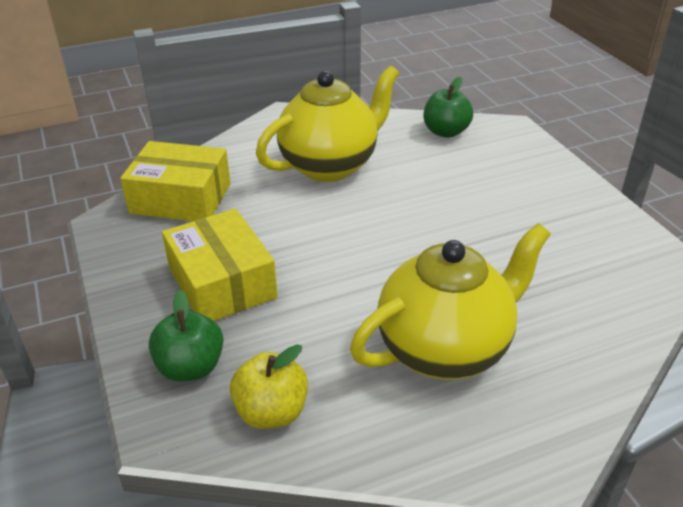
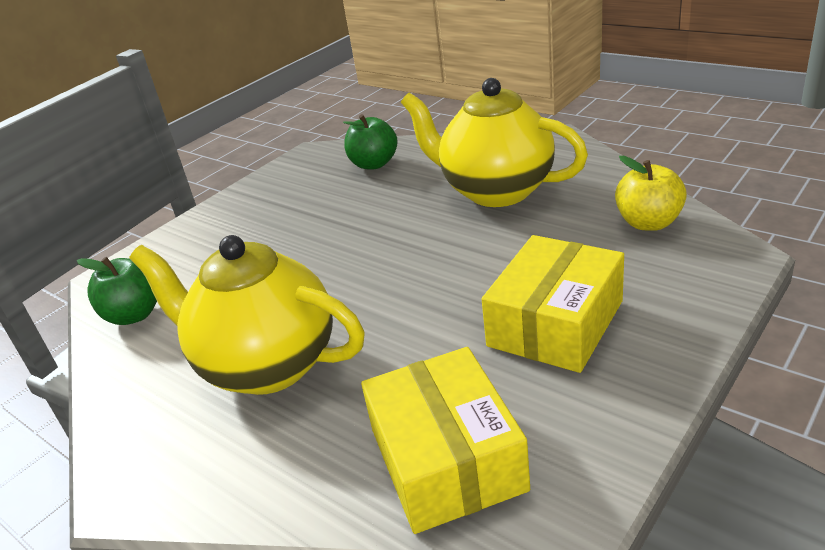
camera: 115 degrees left, 5 degrees down
green apple [149,290,224,381] -> green apple moved to [343,114,398,169]

